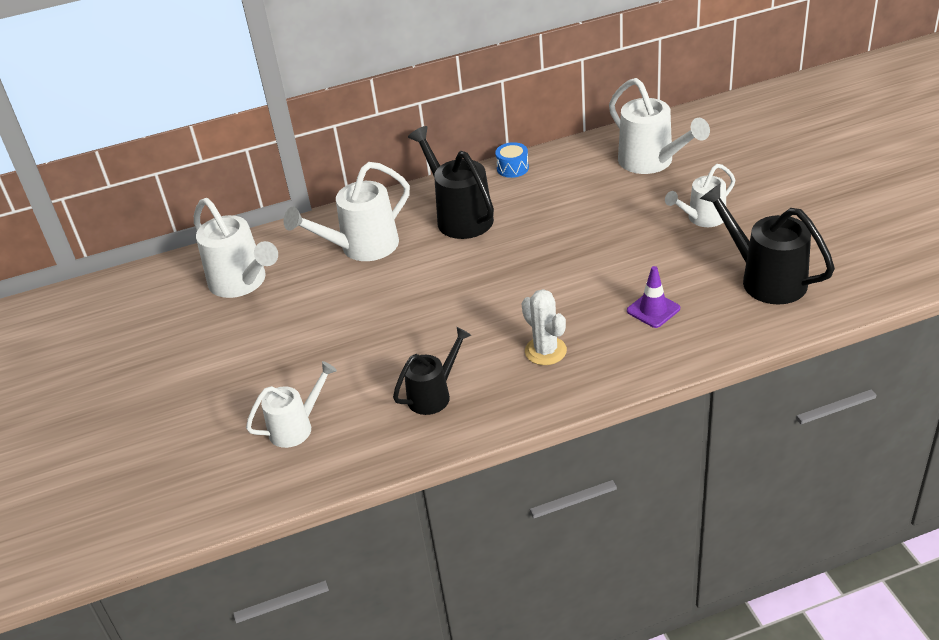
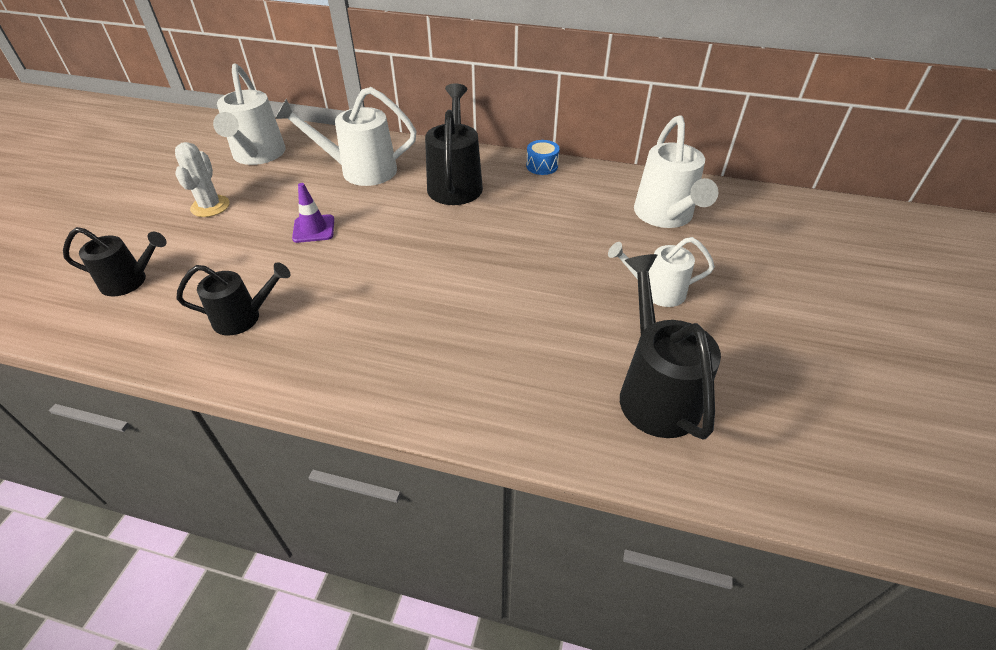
camera: 30 degrees right, 5 degrees up
white watering can [246,361,337,448] -> black watering can [63,227,167,296]
white cactus [522,289,567,365] -> white cactus moved to [175,142,230,217]
purple traffic cone [627,266,680,328] -> purple traffic cone moved to [292,183,334,243]

